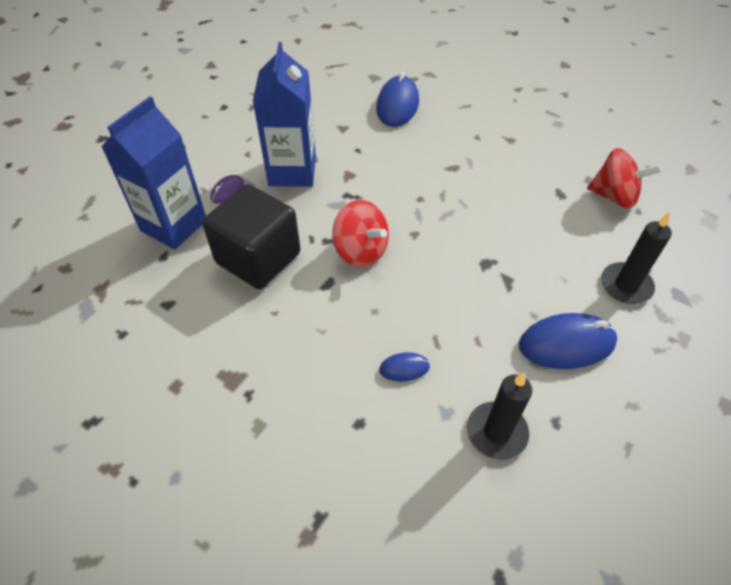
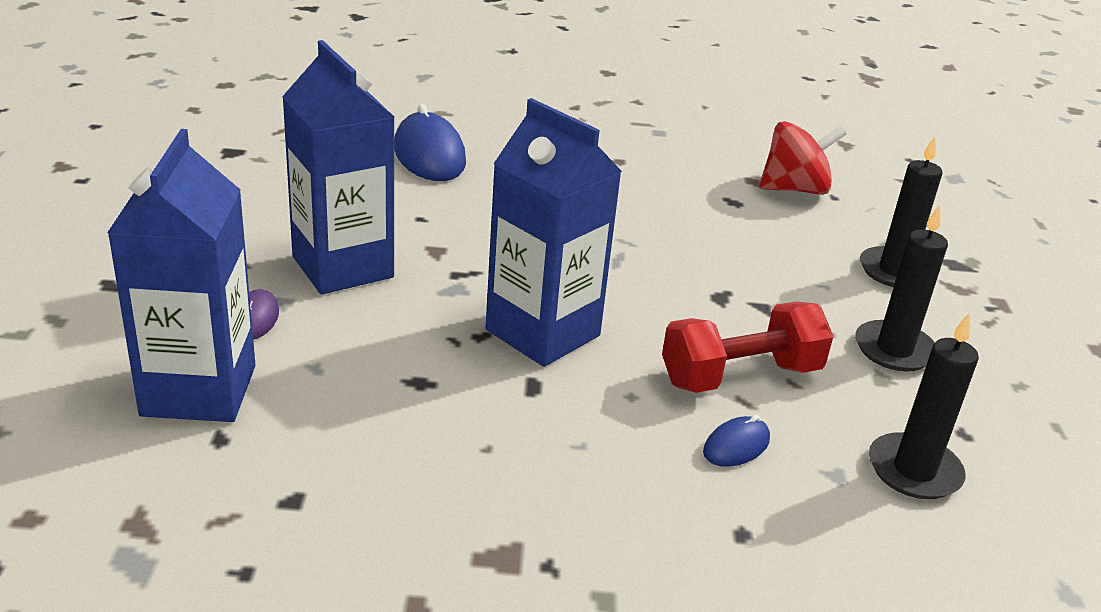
camera: 35 degrees left, 20 degrees down
black cube [203,184,301,289] -> none
red spinning top [332,200,389,267] -> blue carton [486,98,622,367]
blue mouse [519,313,617,369] -> black candle [855,204,948,372]
none -> red dumbbell [662,301,834,393]

